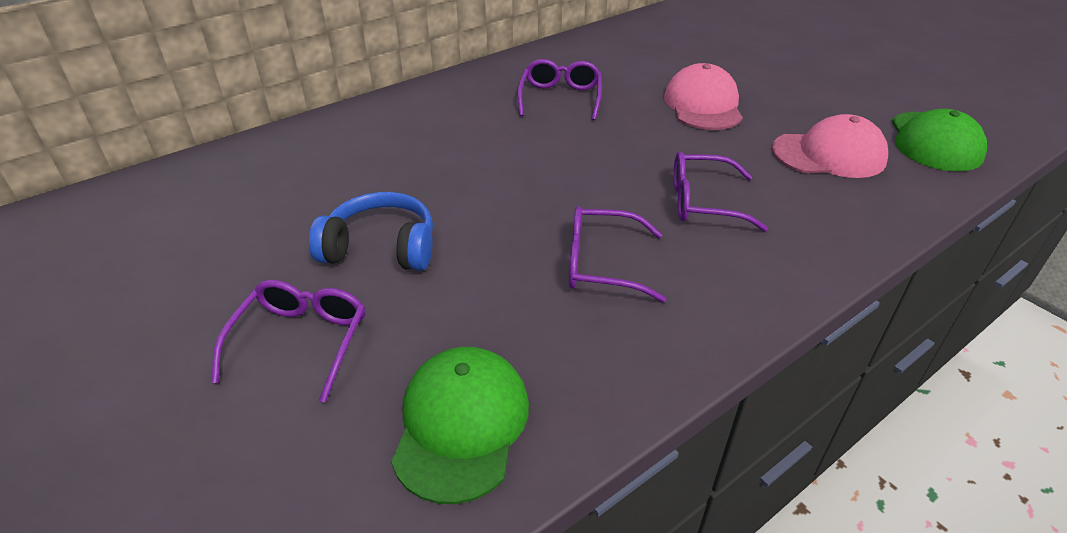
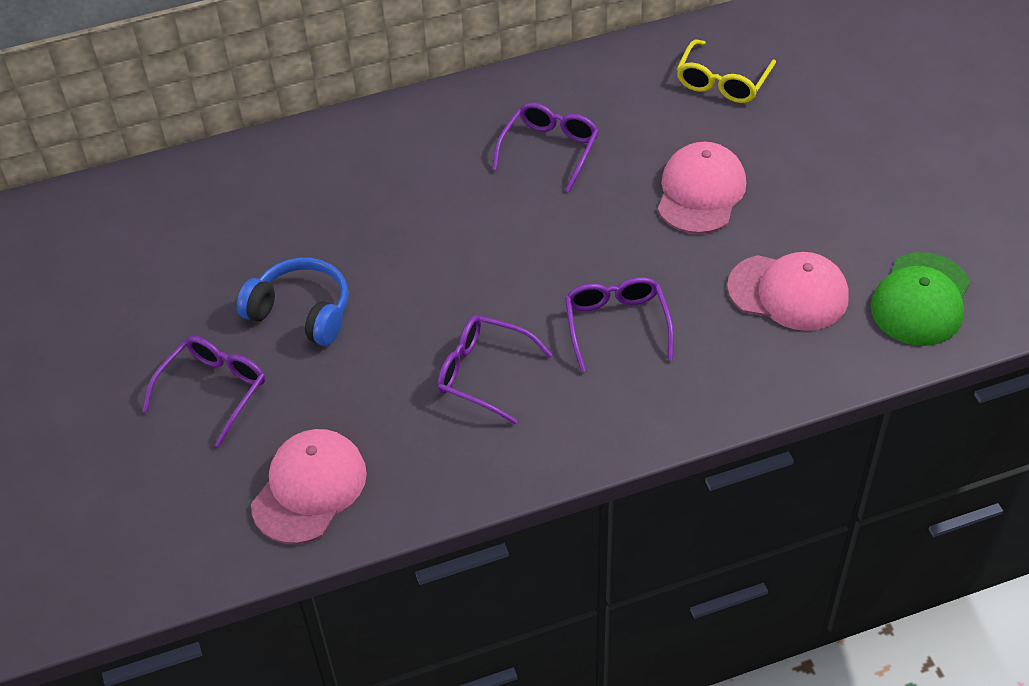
camera: 20 degrees right, 10 degrees up
green cap [391,347,529,504] -> pink cap [251,429,367,544]
purple glasses [673,151,768,232] -> purple glasses turned 60 degrees clockwise [565,277,674,372]
none -> yellow glasses [677,40,776,103]

